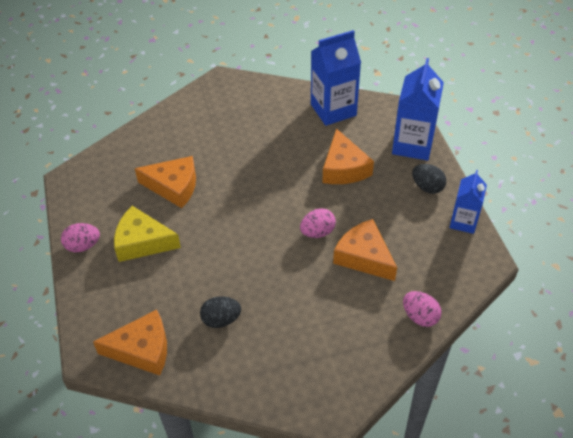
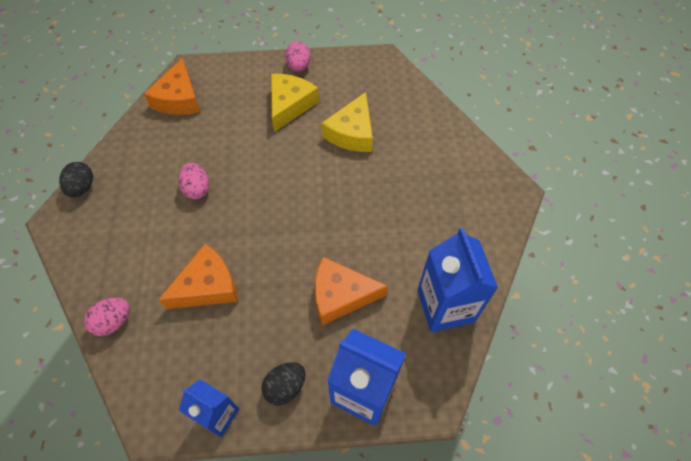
camera: 100 degrees right, 10 degrees up
orange cheese [135,156,196,208] -> yellow cheese [322,92,373,152]
black egg [200,296,241,328] -> black egg moved to [59,162,93,198]
pink egg [300,208,336,238] -> pink egg moved to [178,163,209,199]

